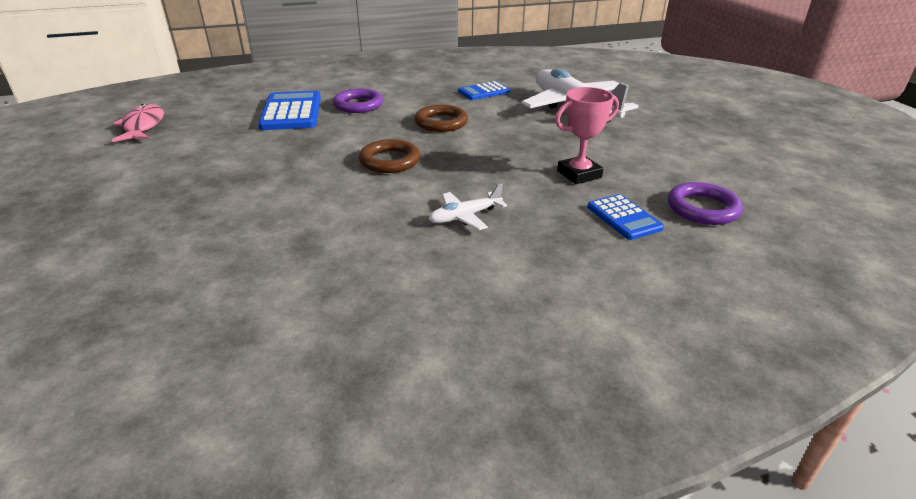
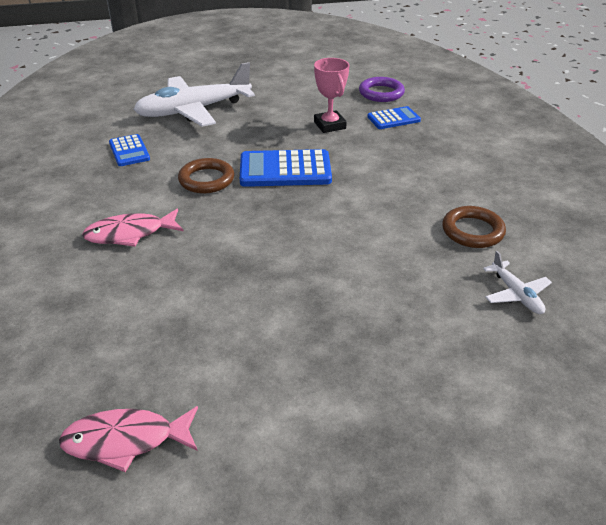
camera: 85 degrees left, 5 degrees up
blue calculator [258,91,321,130] -> blue calculator moved to [240,149,332,187]
purple ring [333,89,383,113] -> pink fish [82,209,184,247]
brown ring [359,139,420,173] -> brown ring moved to [442,206,506,248]
white plane [429,183,507,230] -> white plane moved to [483,251,552,314]

